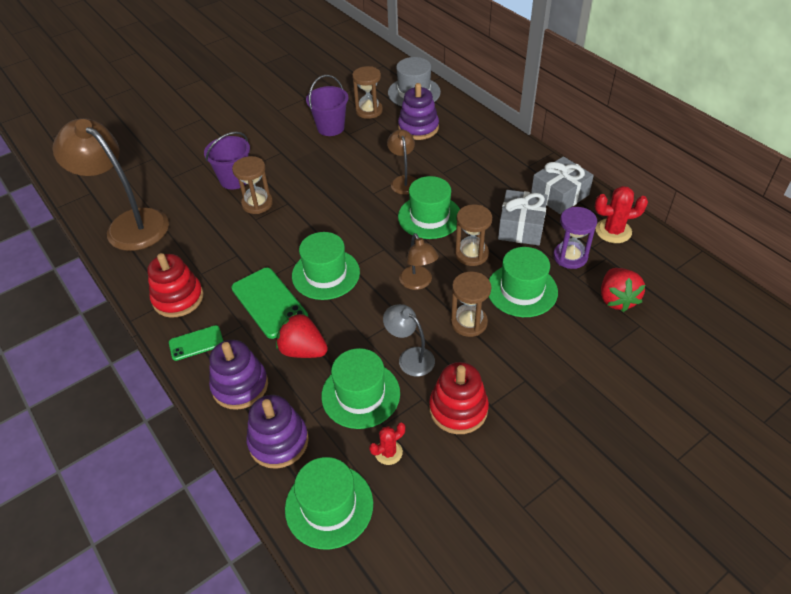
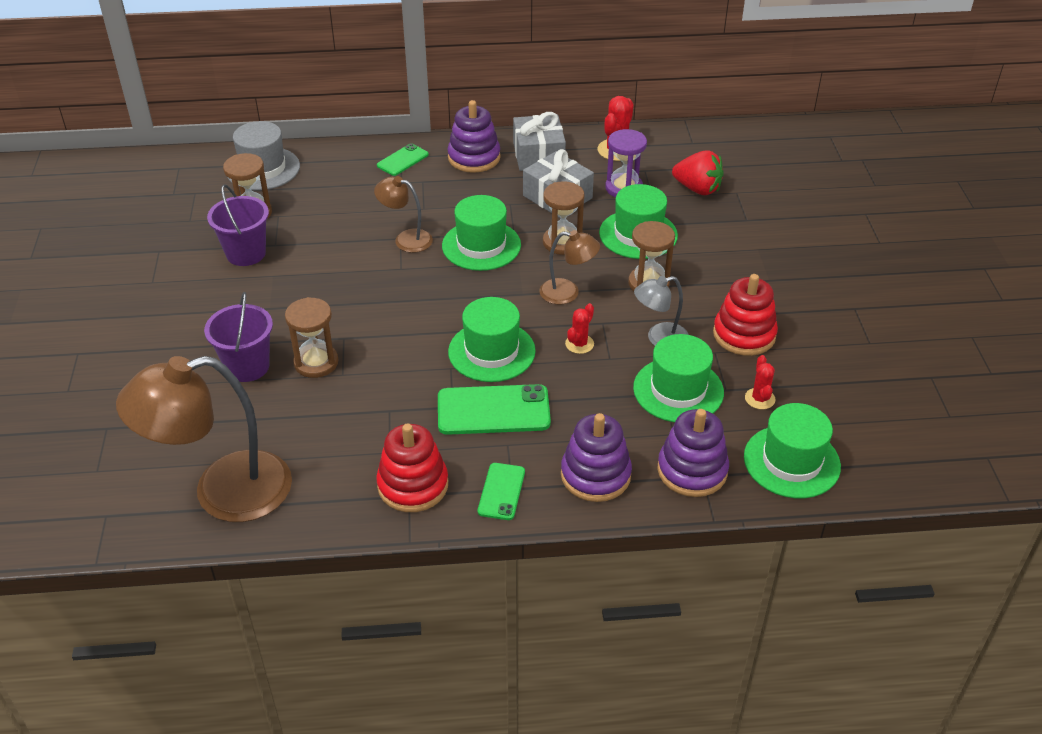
camera: 60 degrees left, 5 degrees down
red strawberry [276,312,328,358] -> none
purple stacking toy [398,83,439,140] -> purple stacking toy moved to [447,100,501,173]
none -> green phone [377,143,429,176]
none -> red cactus [565,303,594,354]

